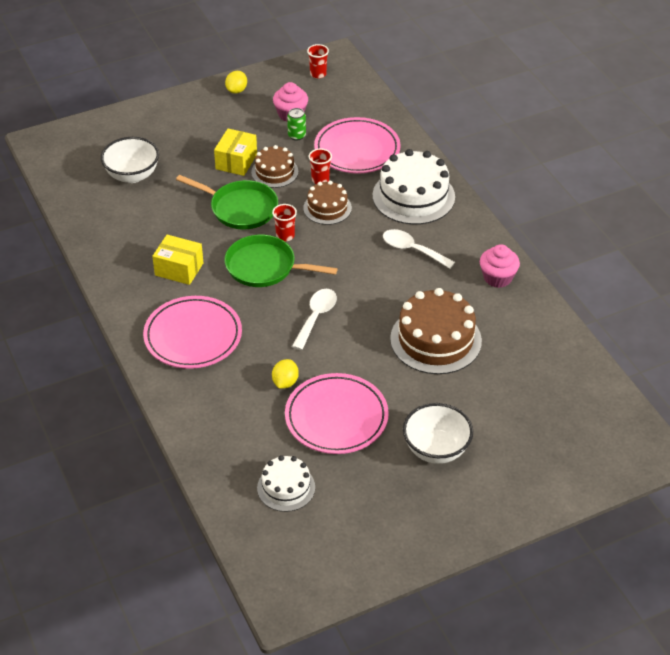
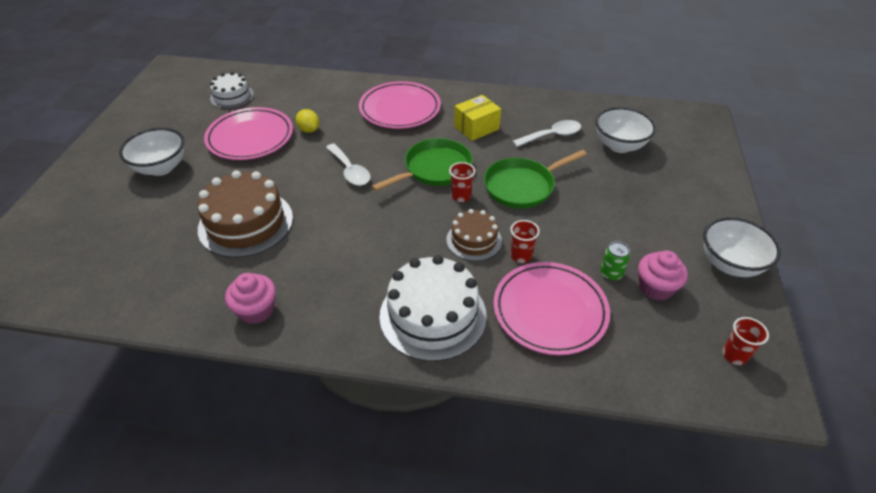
camera: 125 degrees right, 0 degrees up
yellow box [214,129,257,176] -> none
yellow lemon [225,71,247,94] -> white bowl [703,217,781,277]
brown cake [251,145,299,188] -> none
white spoon [383,229,455,269] -> white spoon moved to [512,120,581,147]

